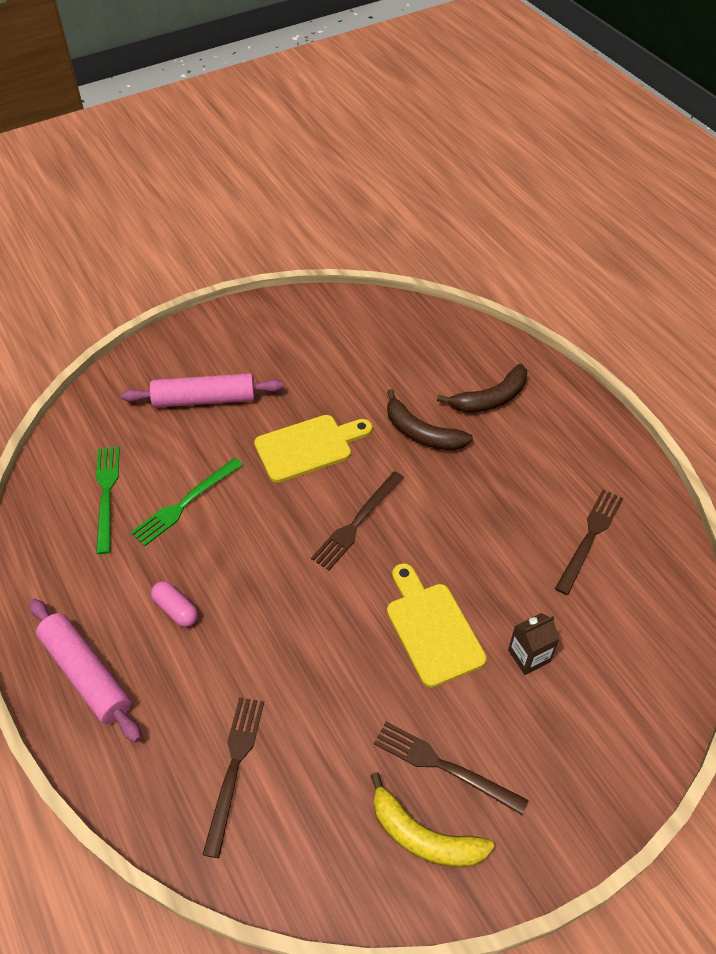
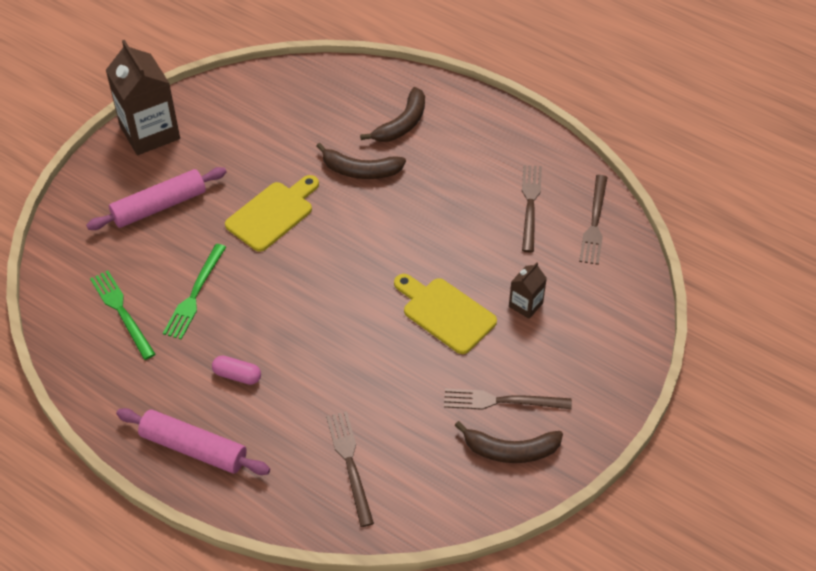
camera: 25 degrees left, 0 degrees up
brown fork [311,471,404,570] -> brown fork moved to [579,175,608,265]
yellow banana [370,772,494,867] -> brown banana [455,421,563,463]
none -> brown carton [106,40,180,155]

